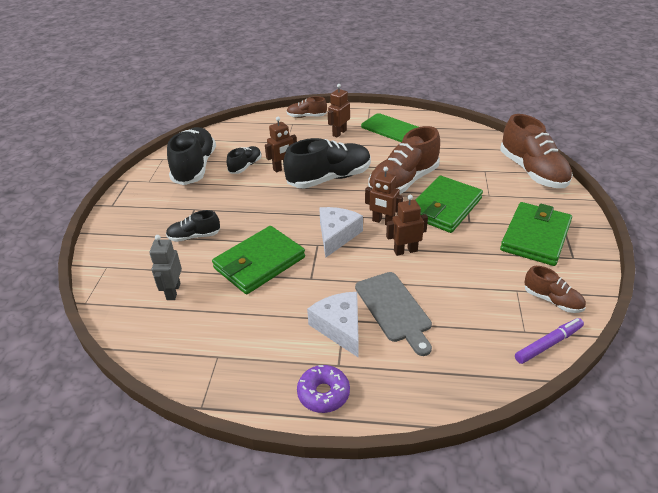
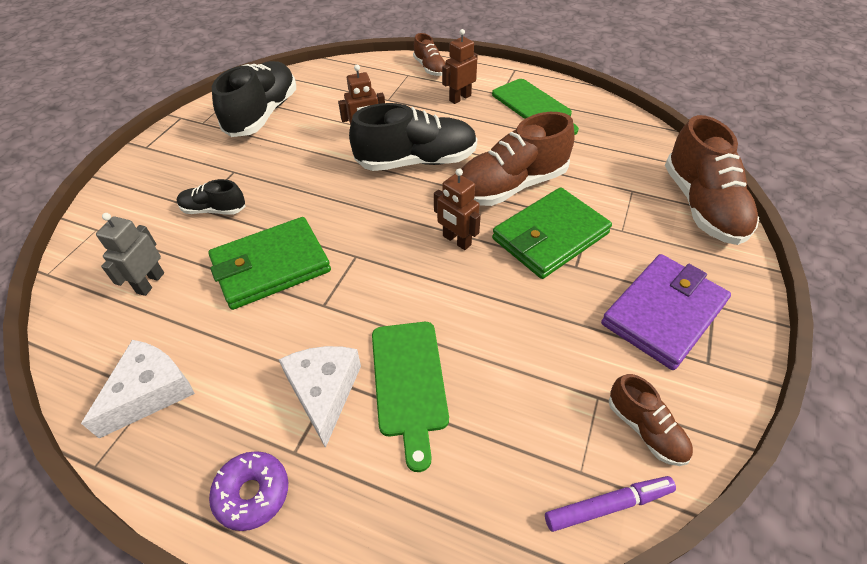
camera: 15 degrees right, 10 degrees up
black shoe [227,146,261,174] -> none
brown shoe [287,96,327,118] -> brown shoe turned 135 degrees counterclockwise [413,33,445,76]
white cheese [319,207,363,258] -> white cheese moved to [81,340,195,438]
grey cutting board [355,272,432,356] -> green cutting board [372,322,449,472]
brown robot [386,195,428,256] -> none
green wallet [500,202,572,266] -> purple wallet [601,254,731,370]

